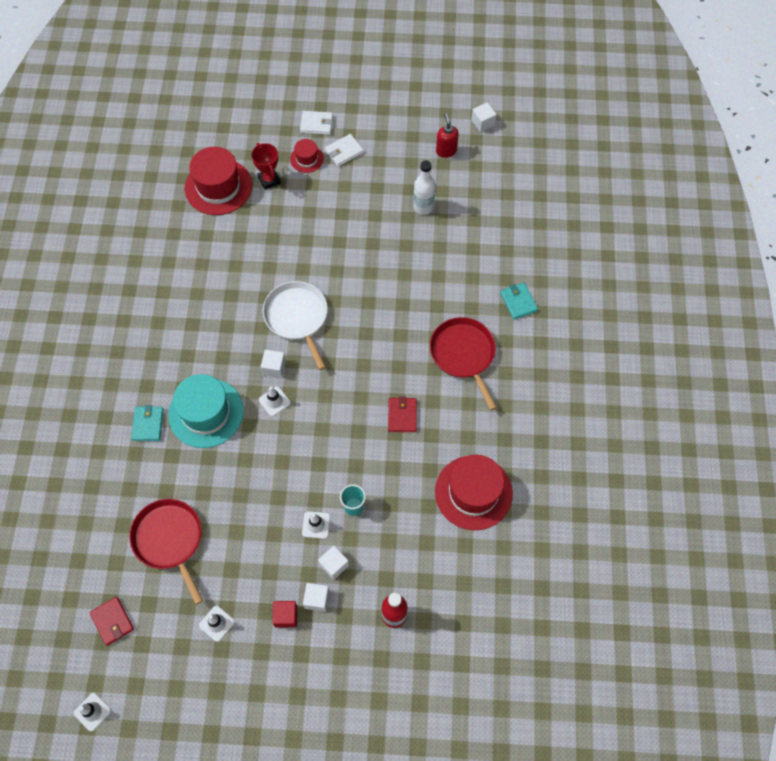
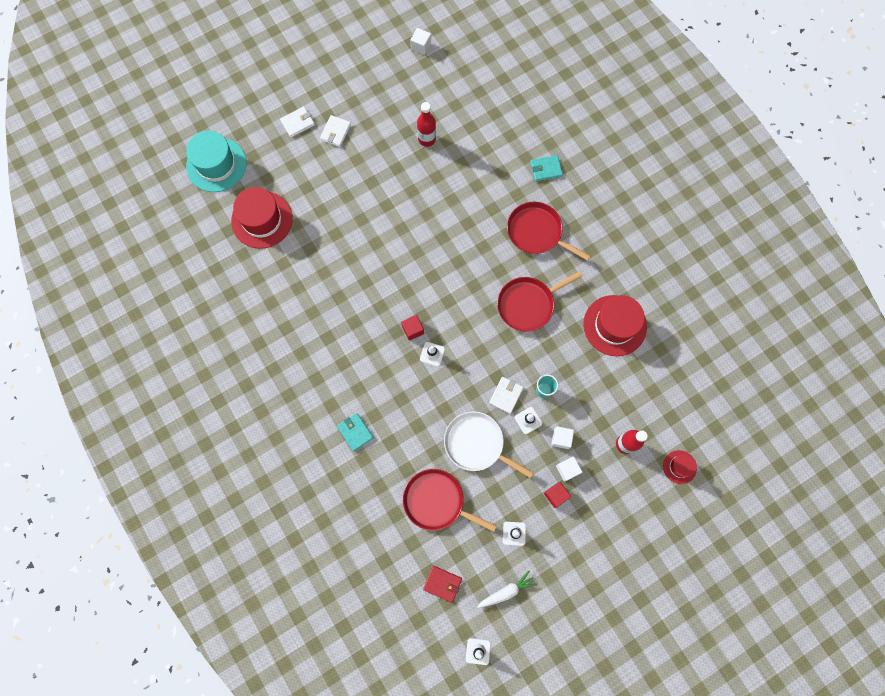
camera: 35 degrees left, 10 degrees up
turquoise hat [168,374,244,448] -> turquoise hat moved to [186,131,246,192]
red trophy [251,143,281,190] -> none
white cube [261,350,286,378] -> red cube [401,315,424,341]
white pan [263,281,328,370] -> white pan moved to [444,411,534,478]
red hat [290,139,324,173] -> red hat moved to [663,450,697,484]
red wallet [388,396,417,432] -> red pan [497,271,582,332]
white bottle [413,160,435,215] -> red bottle [417,102,436,147]
red soap dispenser [436,113,459,158] -> none
turquoise wallet [500,282,538,320] -> turquoise wallet turned 45 degrees counterclockwise [530,155,563,181]
none -> white carrot [477,571,537,608]
none -> white wallet [489,377,524,414]

